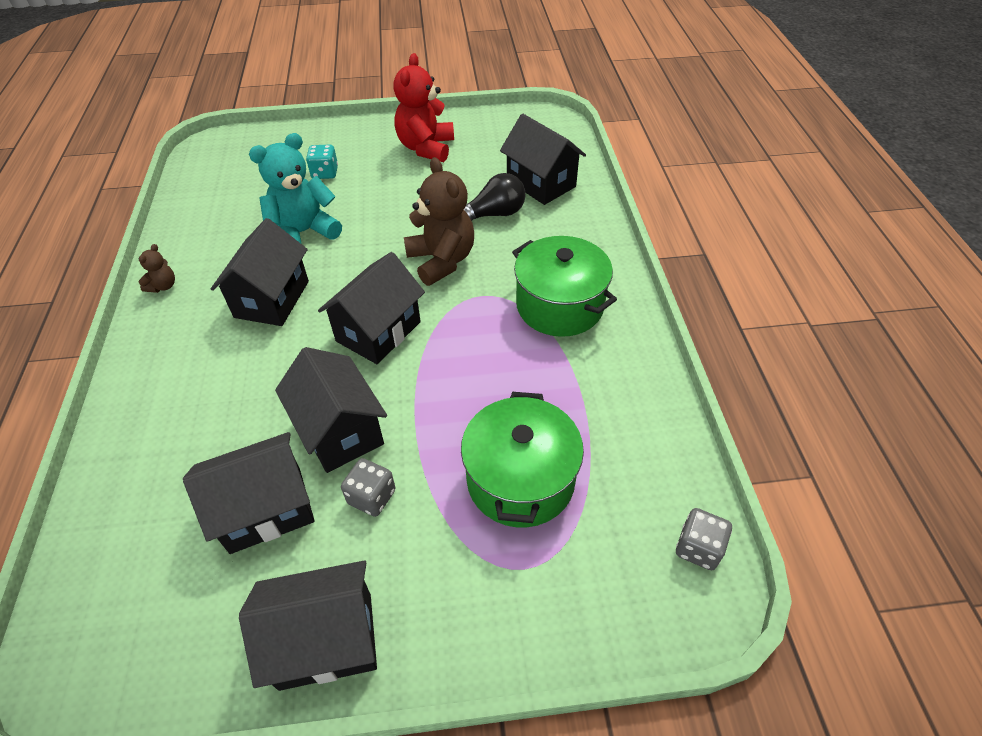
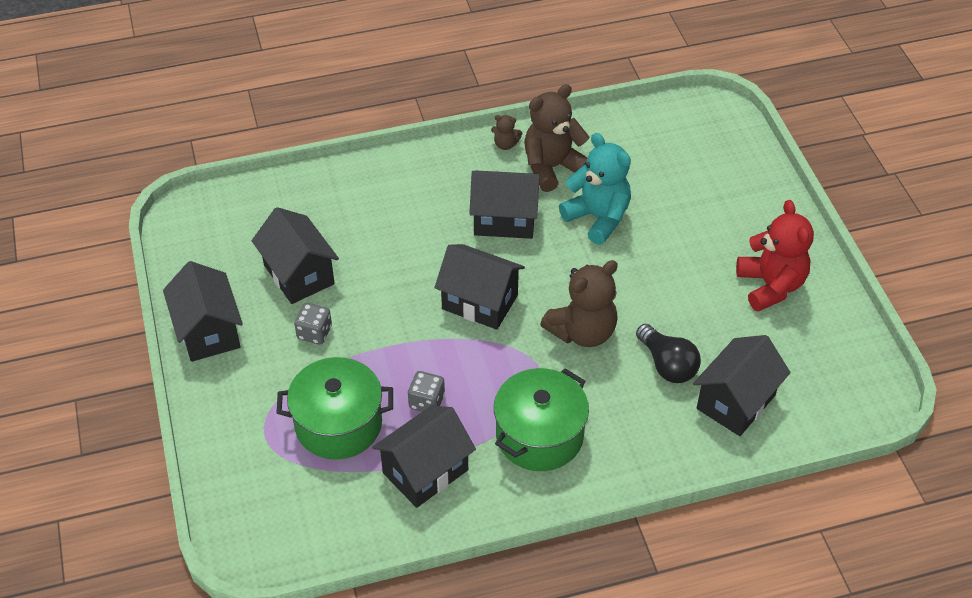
camera: 80 degrees right, 0 degrees up
black house [275,347,387,473] -> black house moved to [372,405,476,508]
turquoise dice [306,145,338,179] -> none
red teddy bear [393,53,454,162] -> red teddy bear turned 75 degrees clockwise [736,200,814,312]
grey dice [676,508,732,570] -> grey dice moved to [408,371,445,412]
none -> brown teddy bear [524,84,589,192]

